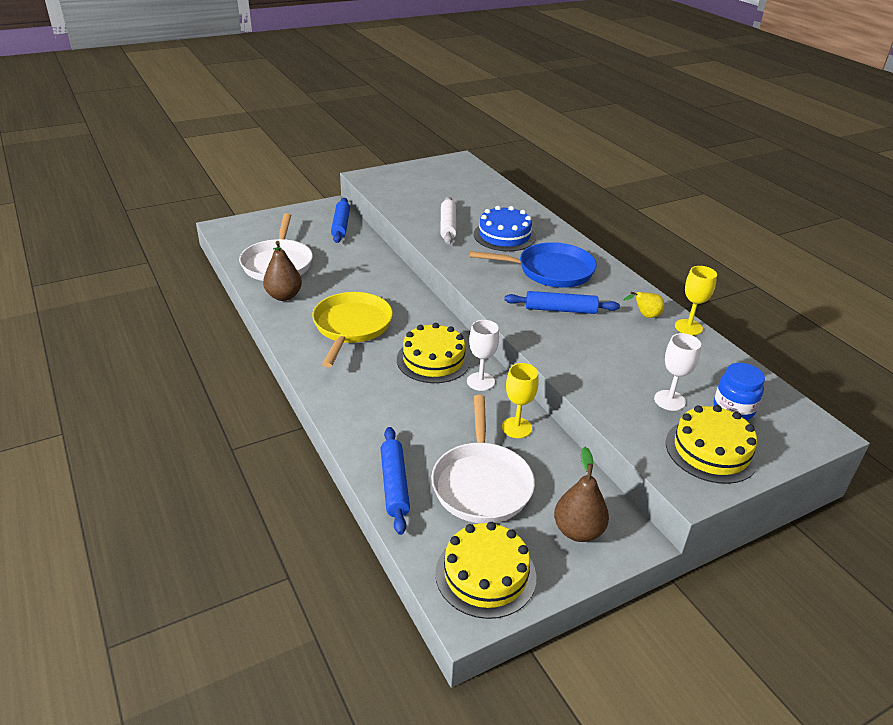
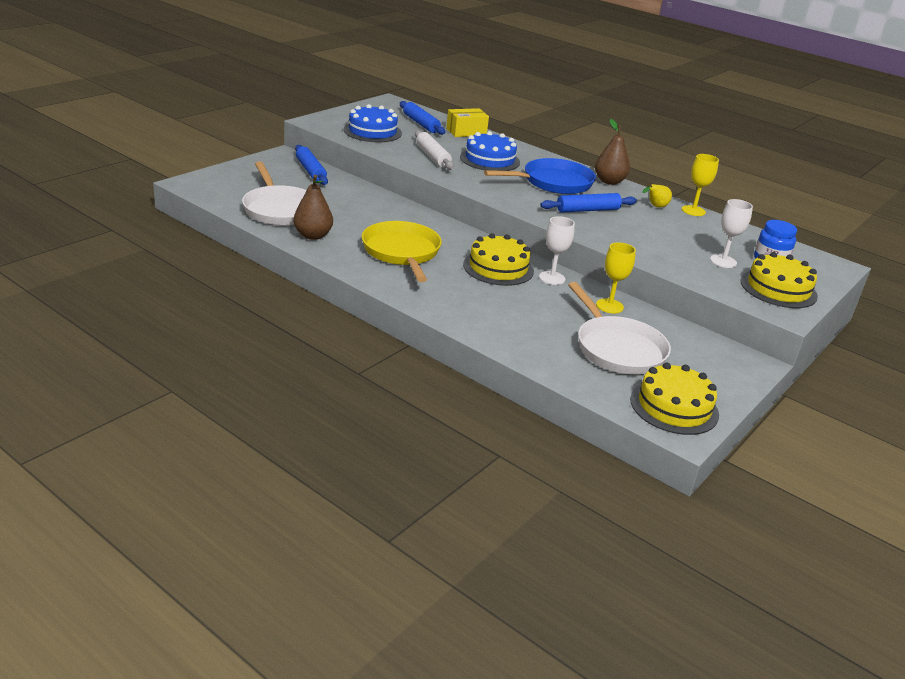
camera: 25 degrees left, 5 degrees down
blue rolling pin [381,427,410,535] -> blue rolling pin moved to [400,101,445,135]
brown pear [554,447,609,542] -> brown pear moved to [595,119,630,185]
none -> blue cake [344,104,402,142]
none -> yellow box [446,108,489,137]

